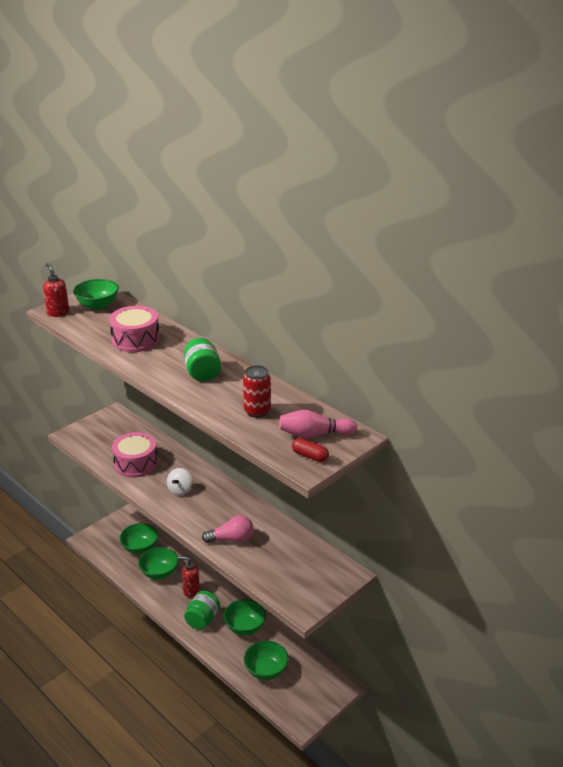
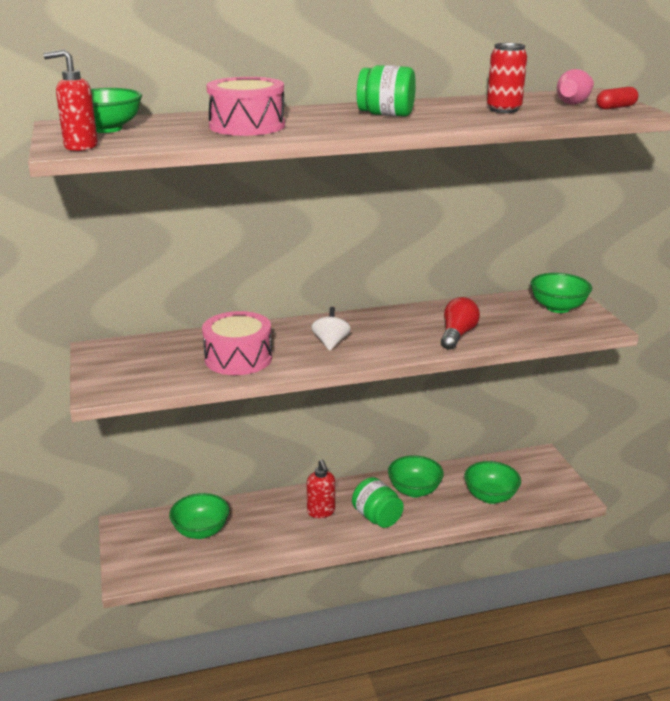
camera: 60 degrees left, 5 degrees down
green bowl [138,547,178,580] -> green bowl moved to [530,273,592,313]
white spinning top [167,468,192,495] -> white spinning top turned 135 degrees counterclockwise [311,307,351,351]
red soap dispenser [178,556,200,598] -> red soap dispenser turned 60 degrees counterclockwise [307,459,335,518]
pink light bulb [202,515,254,543] -> red light bulb [441,297,480,350]

